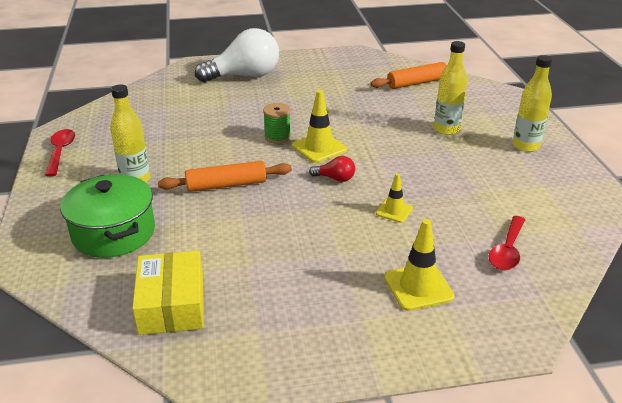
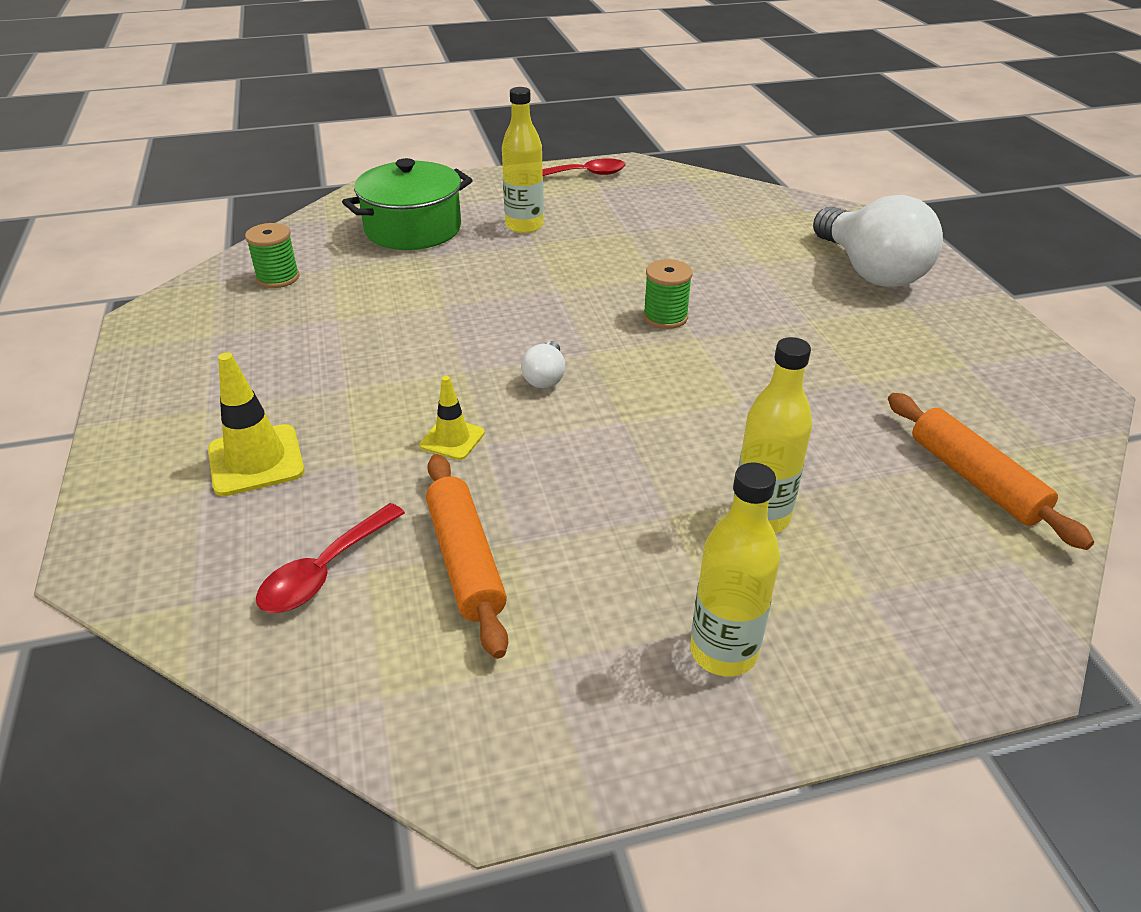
camera: 85 degrees right, 5 degrees up
yellow box [132,250,204,335] -> green spool [245,223,299,288]
orange rolling pin [158,161,292,192] -> orange rolling pin moved to [426,454,508,659]
yellow traffic cone [292,90,347,163] -> none
red light bulb [309,156,355,182] -> white light bulb [521,341,566,388]
red spoon [489,216,525,270] -> red spoon turned 75 degrees counterclockwise [256,503,405,613]

